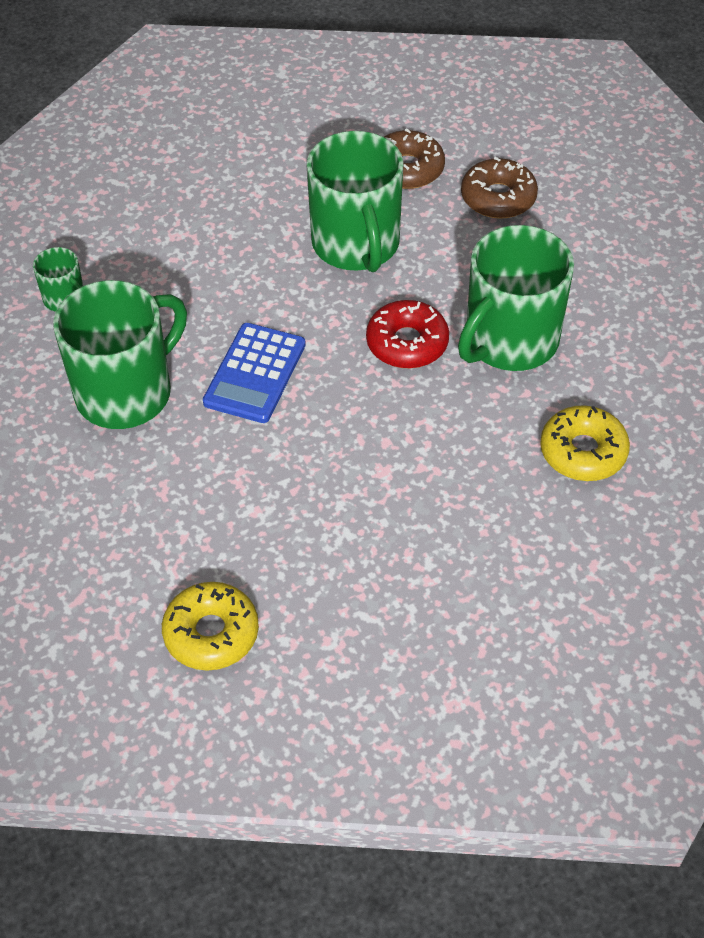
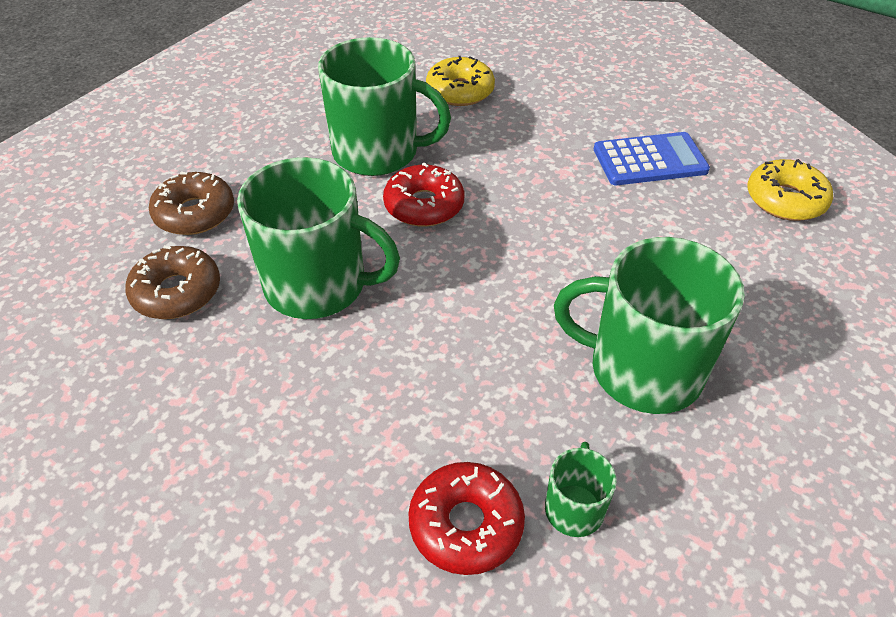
camera: 120 degrees left, 5 degrees down
blue calculator [203,323,306,423] -> blue calculator moved to [594,132,710,185]
green mug [307,131,404,272] -> green mug turned 60 degrees clockwise [237,157,400,319]
none -> red donut [408,462,525,575]

